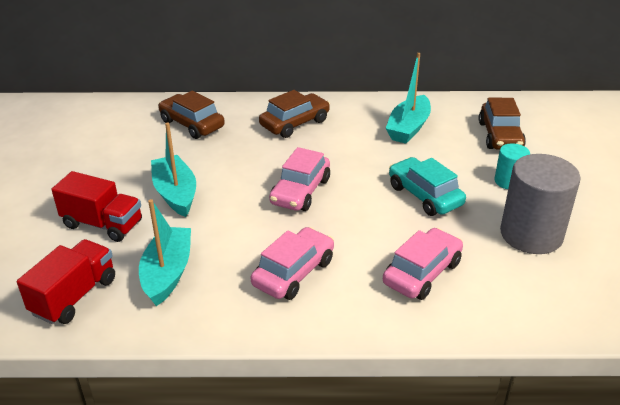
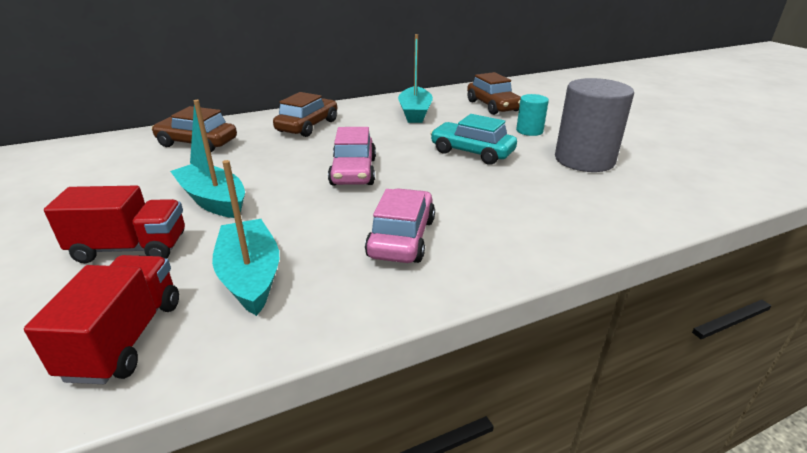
camera: 25 degrees left, 5 degrees down
pink car [383,228,463,300] -> none

